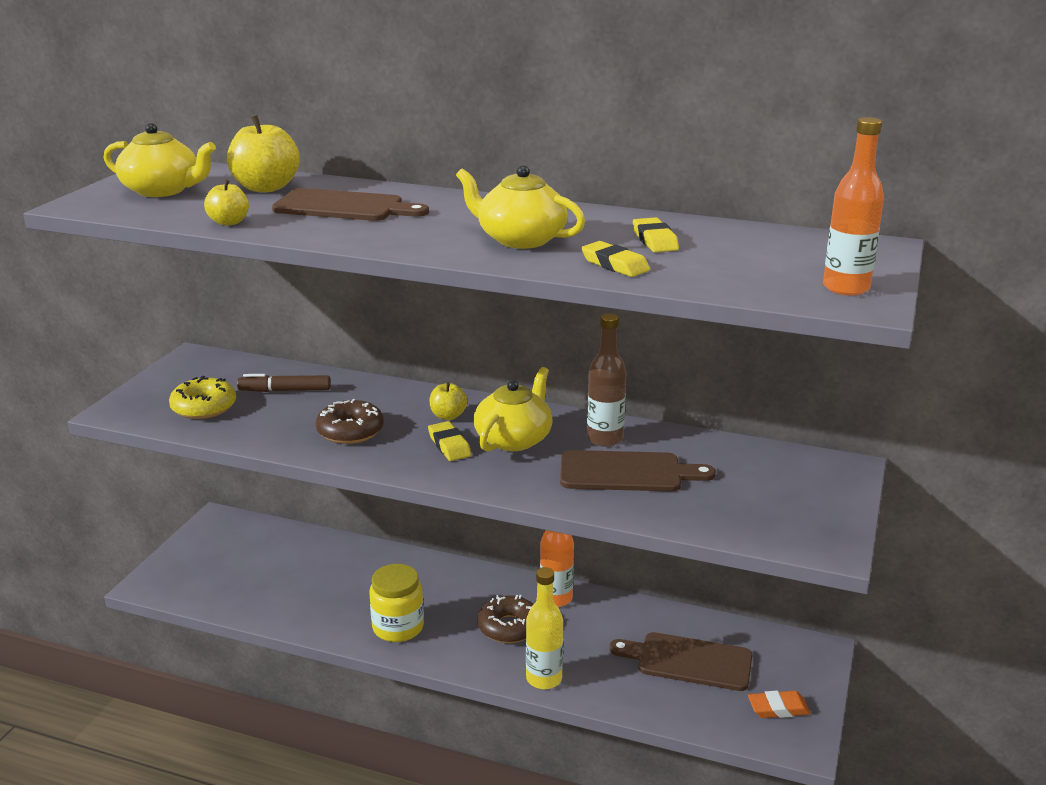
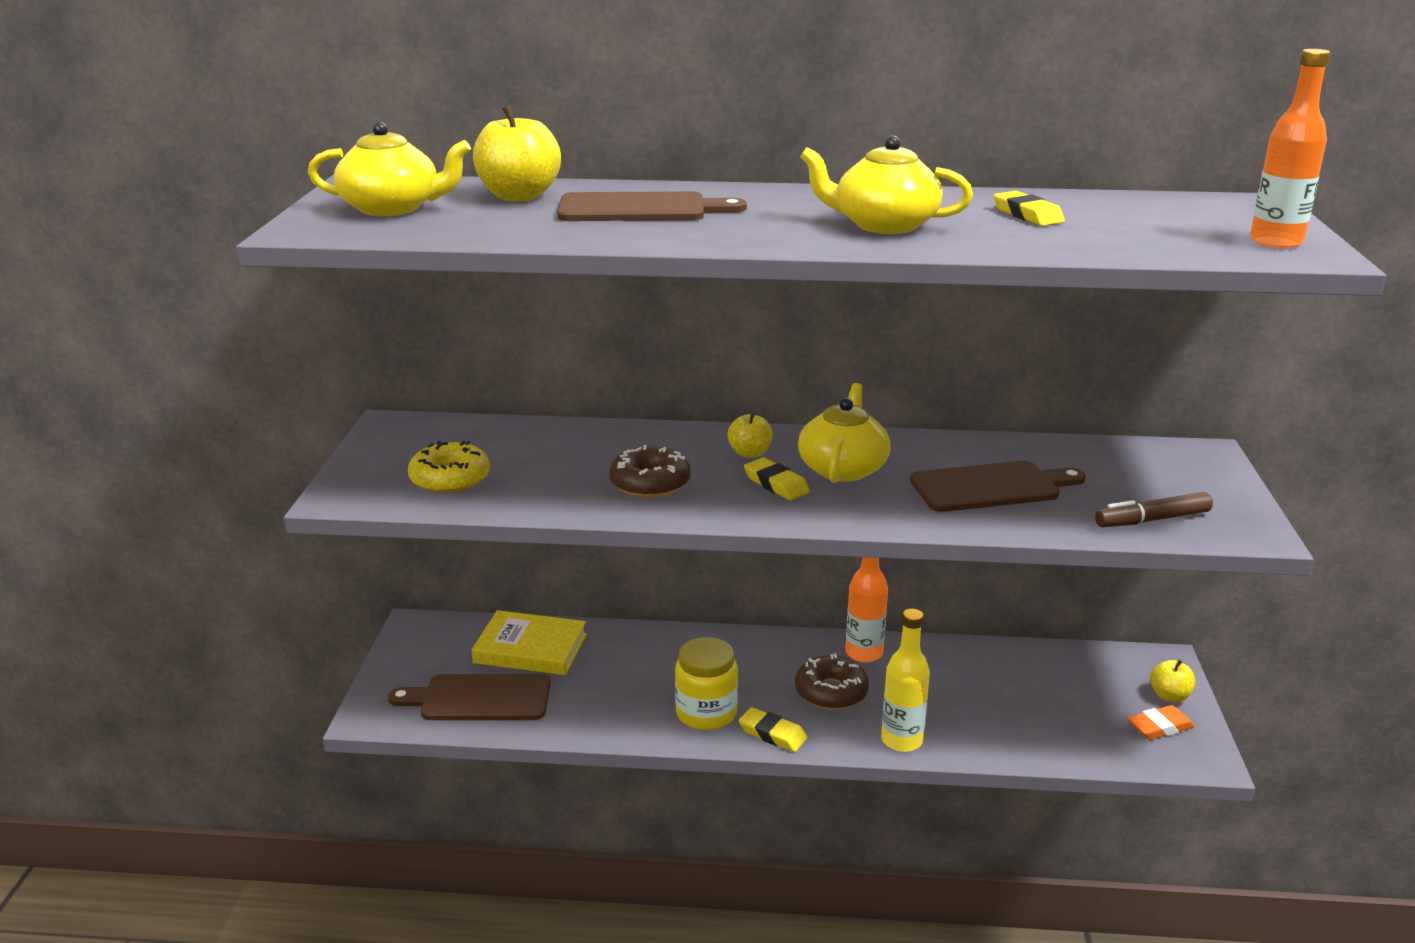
camera: 15 degrees left, 0 degrees up
yellow apple [204,179,249,226] -> yellow apple moved to [1150,660,1196,702]
brown marker [237,374,331,392] -> brown marker moved to [1095,492,1213,527]
yellow eraser [581,241,650,277] -> yellow eraser moved to [739,707,807,752]
brown bottle [587,313,626,447] -> none
brown cutting board [610,632,753,691] -> brown cutting board moved to [388,674,551,720]
none -> yellow book [472,610,587,675]

